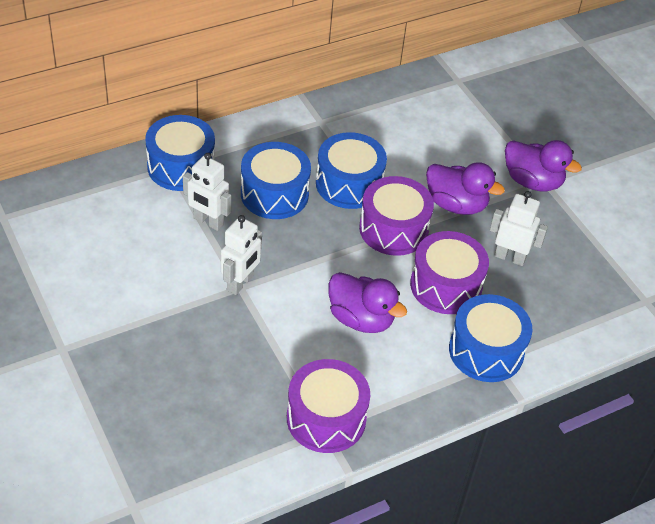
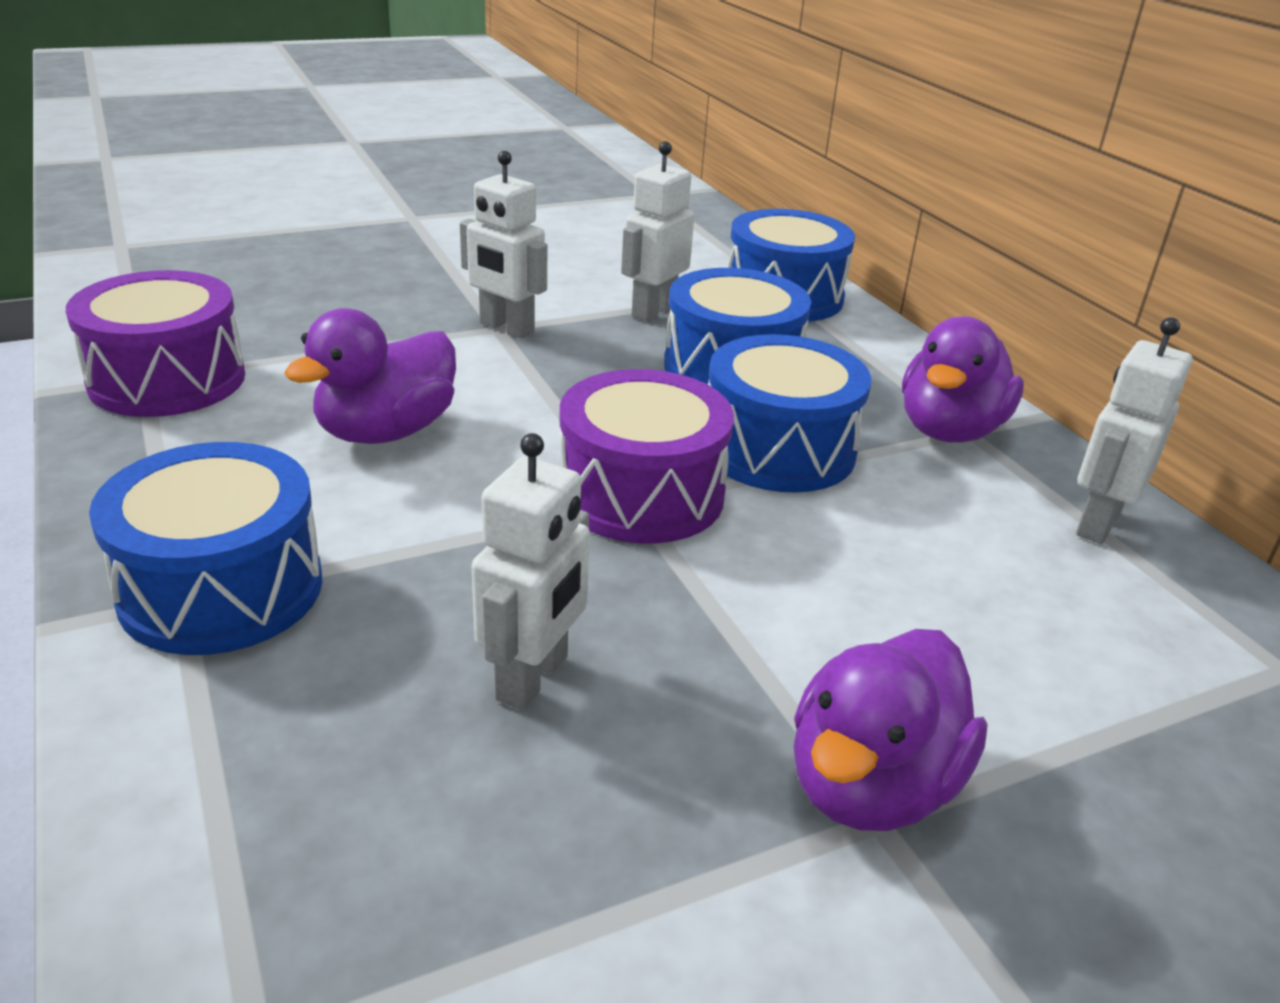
camera: 95 degrees right, 15 degrees down
purple drum [410,231,489,314] -> none
purple duck [426,162,505,215] -> purple duck moved to [902,316,1024,443]
none -> white robot [1076,317,1193,544]

